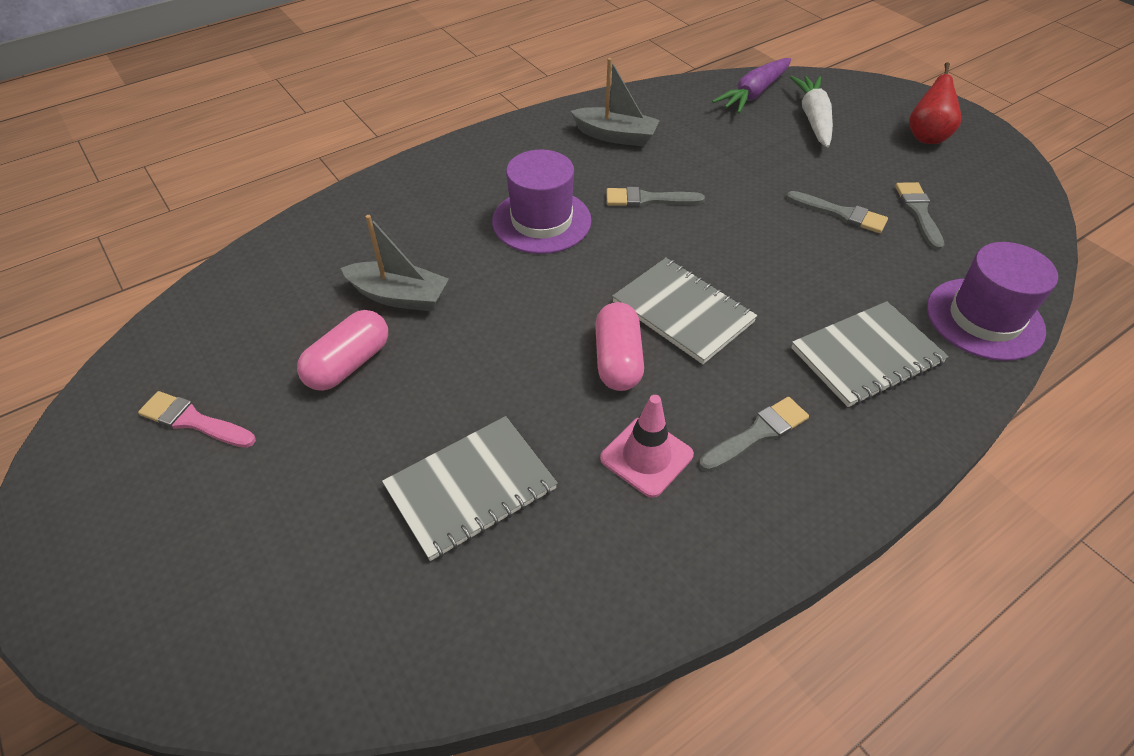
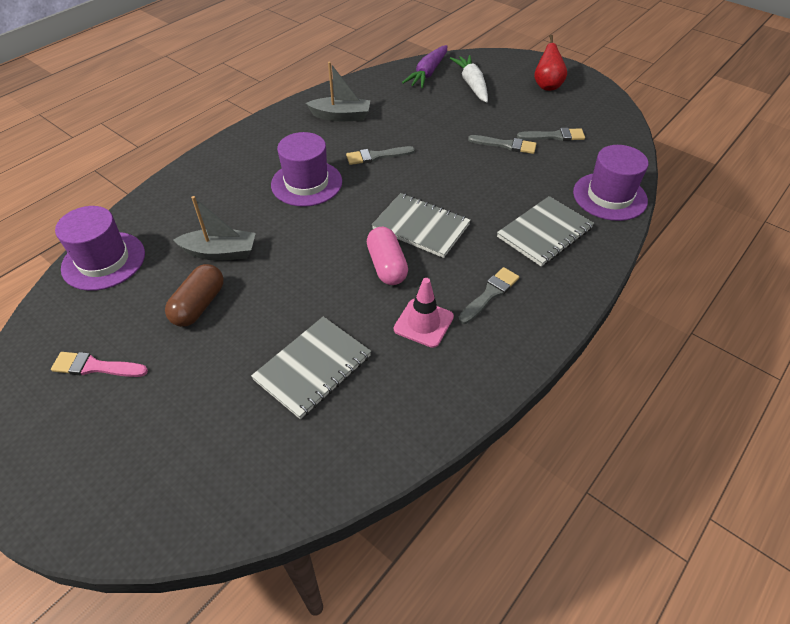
camera: 15 degrees left, 0 degrees up
pink capsule [297,310,388,391] -> brown capsule [165,264,224,327]
grey brush [895,182,945,250] -> grey brush turned 105 degrees clockwise [517,128,585,141]
none -> purple hat [55,206,145,291]

